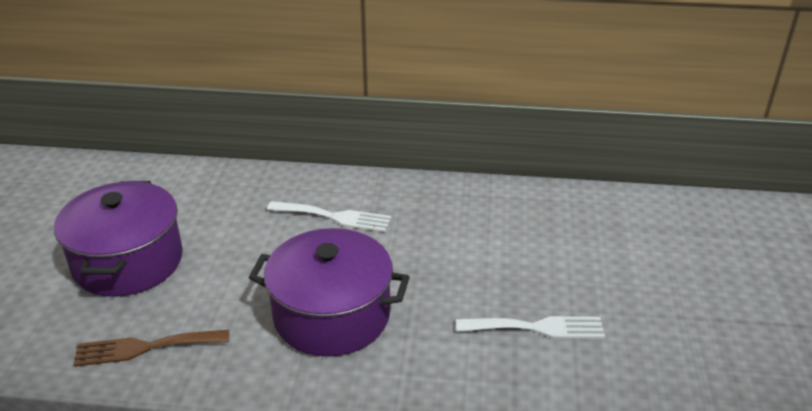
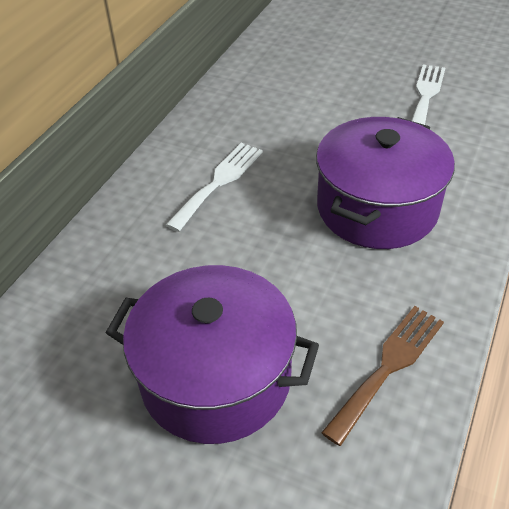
camera: 70 degrees left, 10 degrees up
brown fork [73,330,229,367] -> brown fork turned 150 degrees counterclockwise [321,306,444,446]

